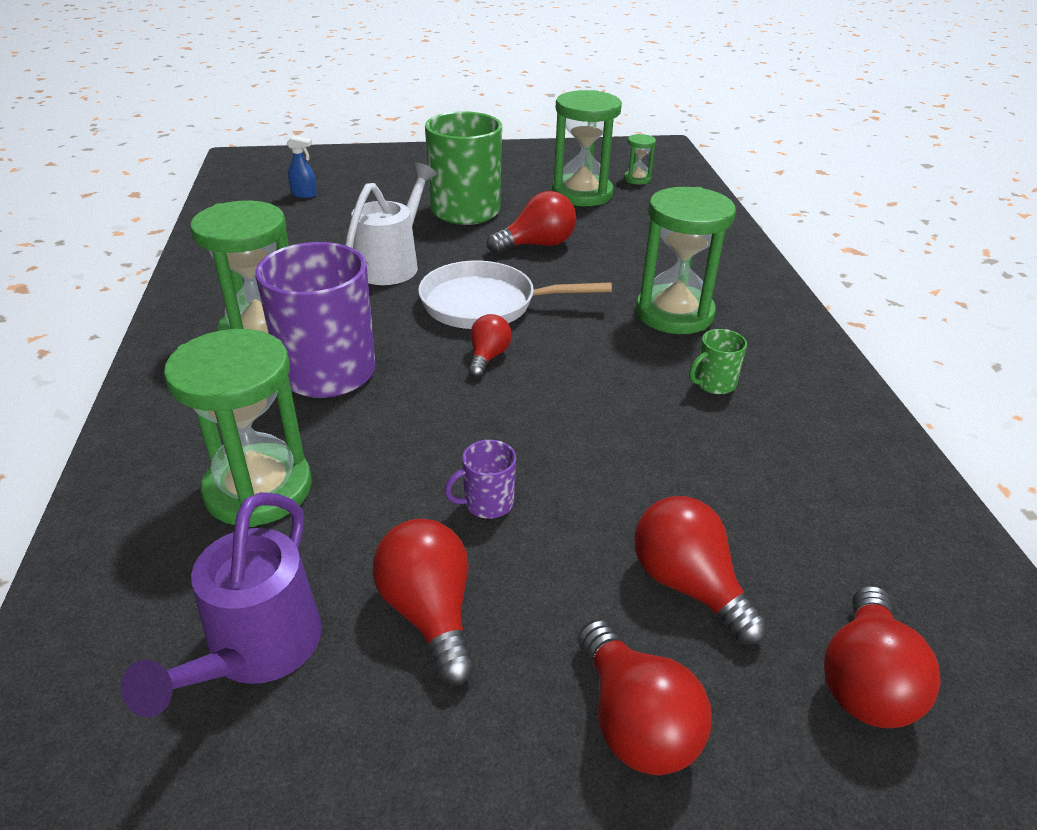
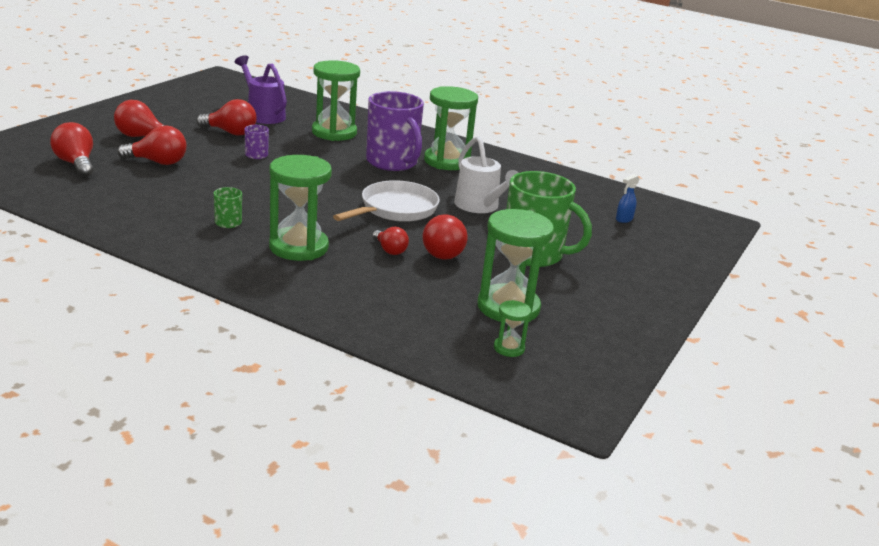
camera: 125 degrees right, 10 degrees down
red light bulb [468,314,512,377] -> red light bulb moved to [372,227,409,255]

